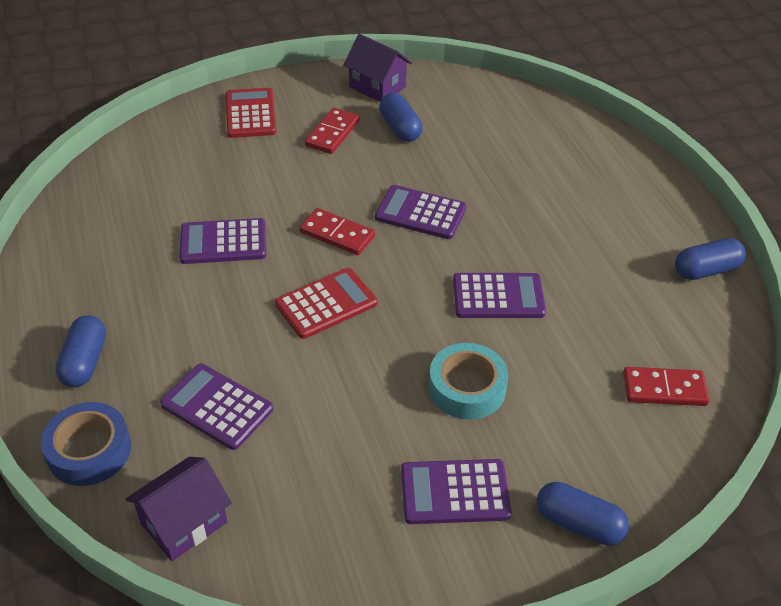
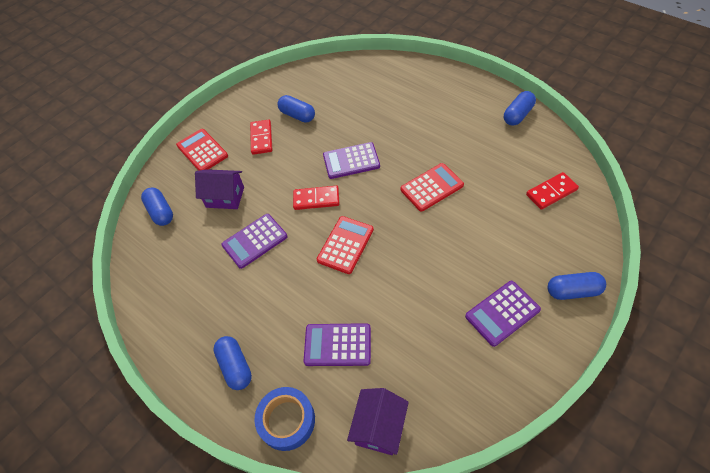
camera: 25 degrees left, 10 degrees up
purple house [343,34,412,102] -> purple house moved to [195,169,244,209]
turquoise tape [429,343,508,420] -> none
purple calculator [453,273,546,318] -> red calculator [400,163,464,212]
none -> blue capsule [141,187,173,226]

